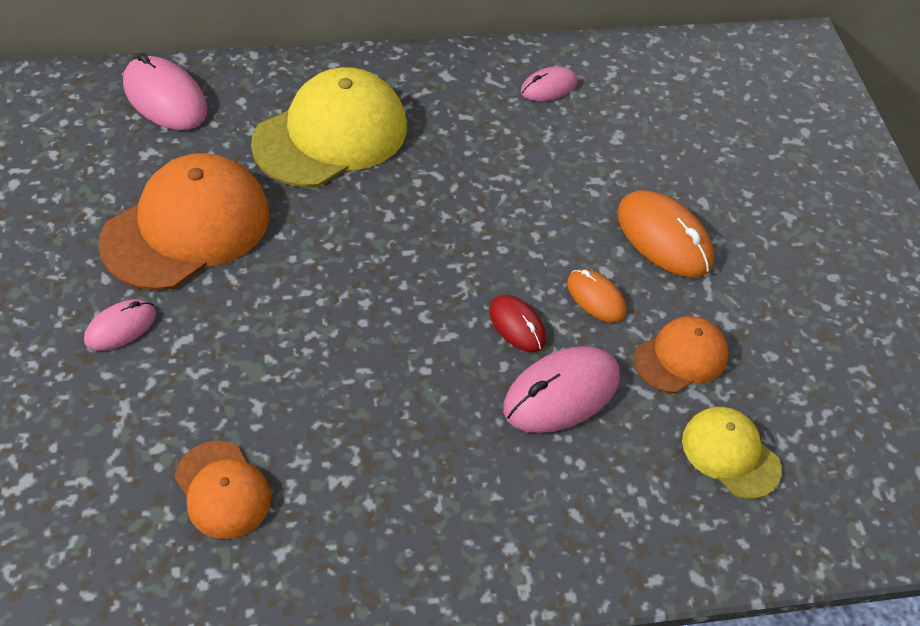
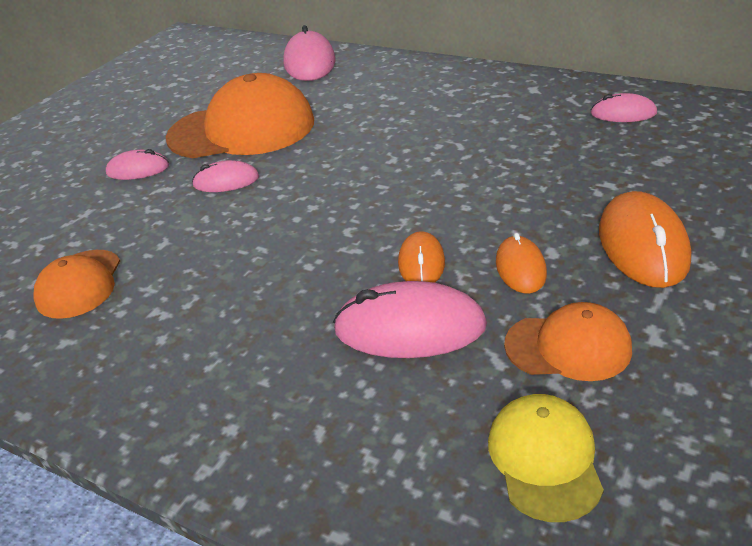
camera: 45 degrees right, 15 degrees down
yellow cap [251,67,407,187] -> none
red mouse [490,295,546,352] -> orange mouse [398,231,445,283]
none -> pink mouse [192,160,259,192]

